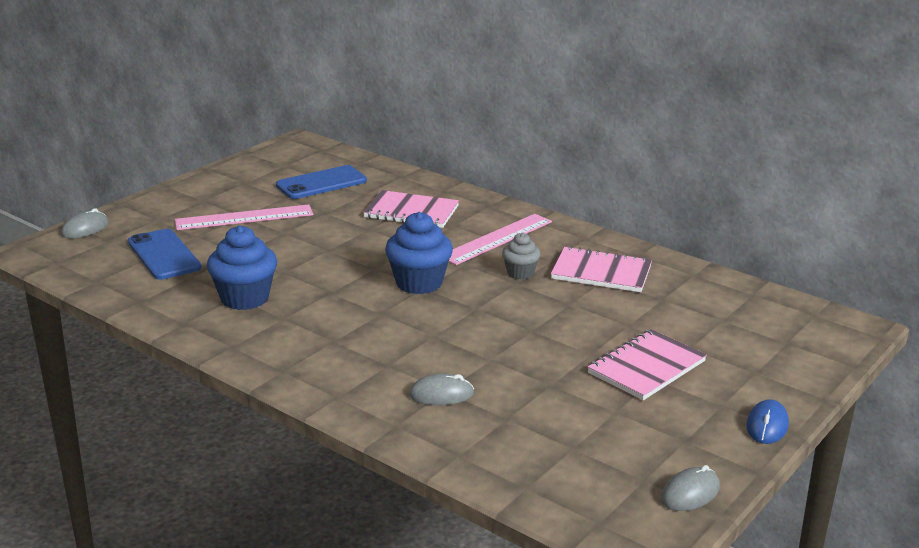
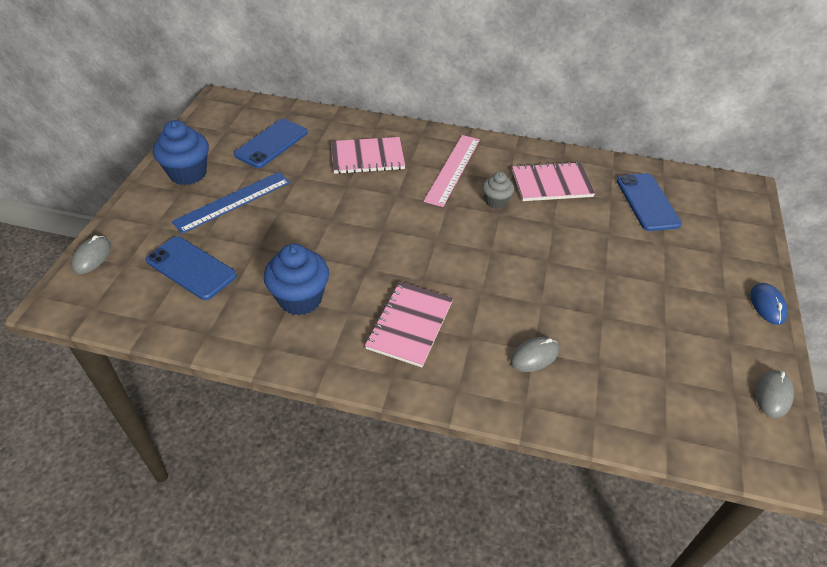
camera: 25 degrees left, 20 degrees up
pink ruler [175,204,313,230] -> blue ruler [171,172,290,234]
blue cupcake [385,212,453,294] -> blue cupcake moved to [153,120,209,185]
pink notebook [588,329,707,400] -> pink notebook moved to [365,282,453,367]
none -> blue phone [617,173,682,231]

